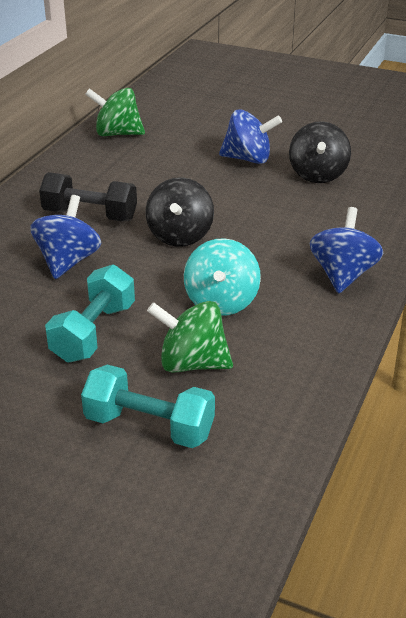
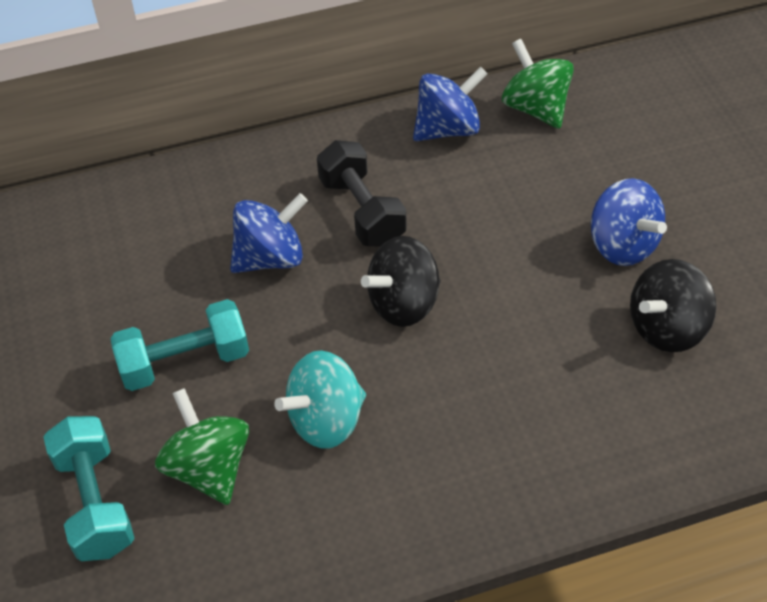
camera: 50 degrees right, 15 degrees up
blue spinning top [310,207,383,293] -> blue spinning top moved to [413,66,488,141]

